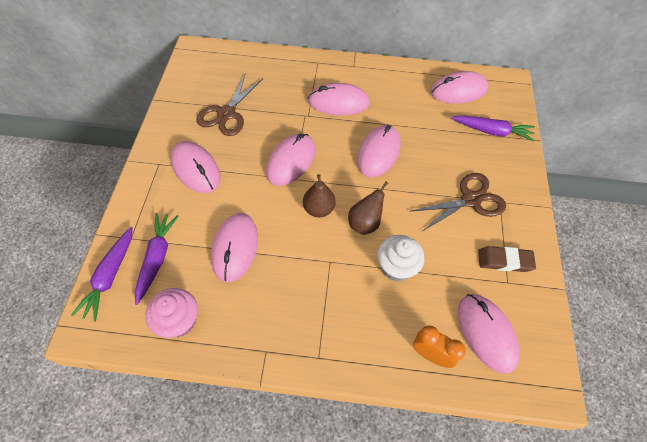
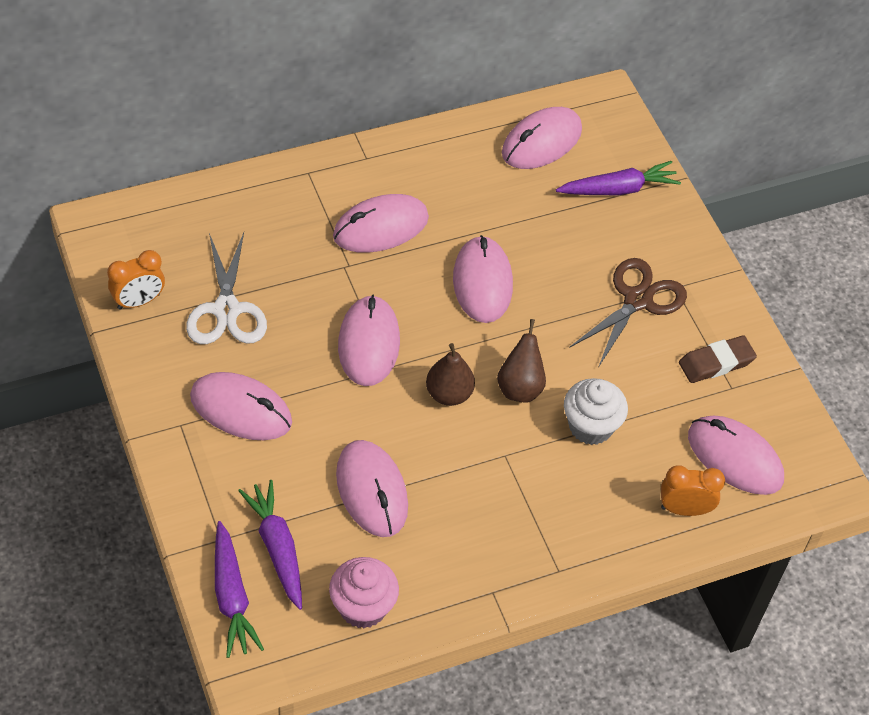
camera: 30 degrees left, 5 degrees down
brown scissors [197,74,263,136] -> white scissors [186,232,267,344]
none -> orange clock [107,250,165,310]

